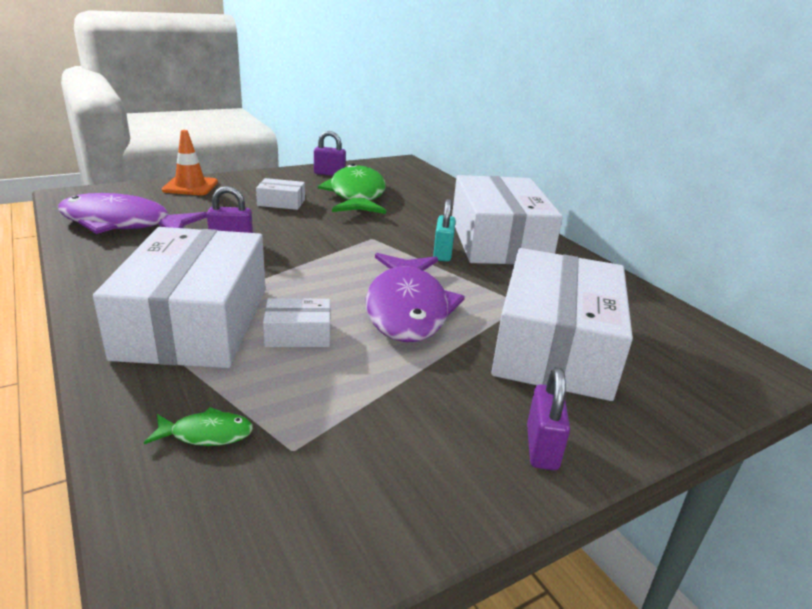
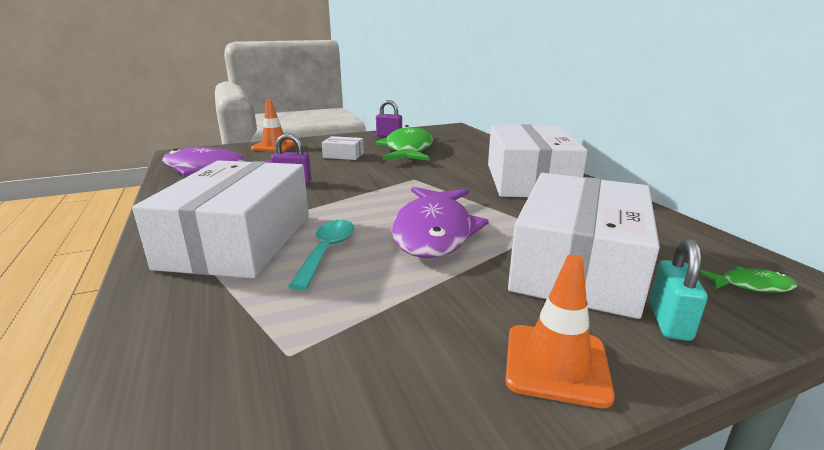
camera: 10 degrees right, 5 degrees down
green fish [144,407,253,446] -> green fish moved to [700,266,797,293]
white box [263,298,330,347] -> turquoise spoon [288,220,354,290]
turquoise padlock [433,199,456,262] -> turquoise padlock moved to [650,238,707,341]
purple padlock [527,367,570,470] -> orange traffic cone [505,255,615,408]

